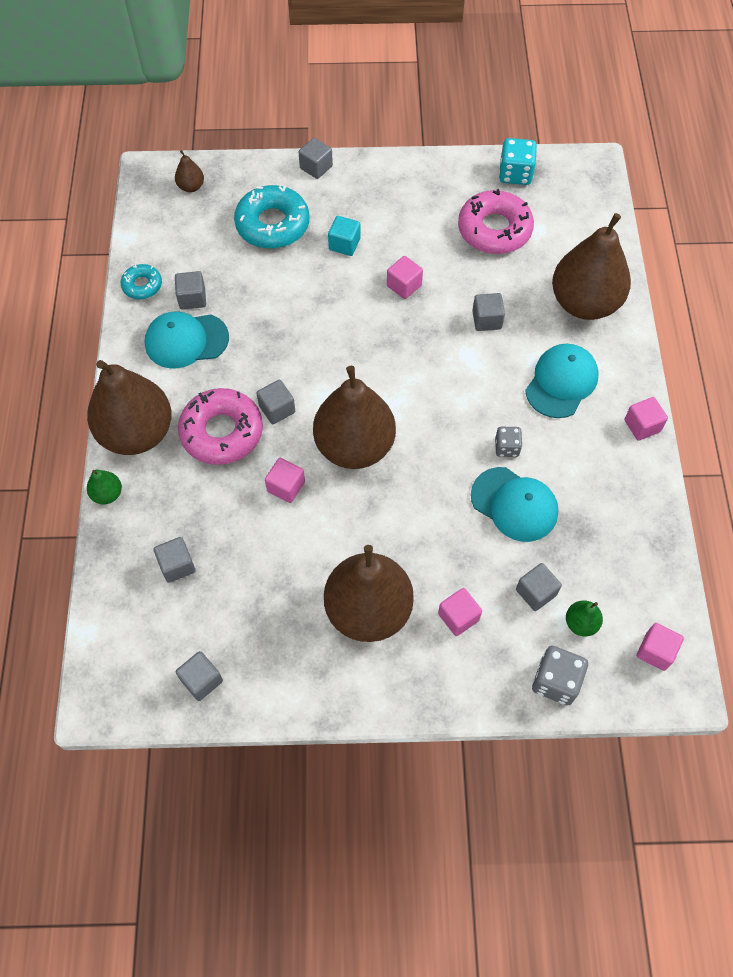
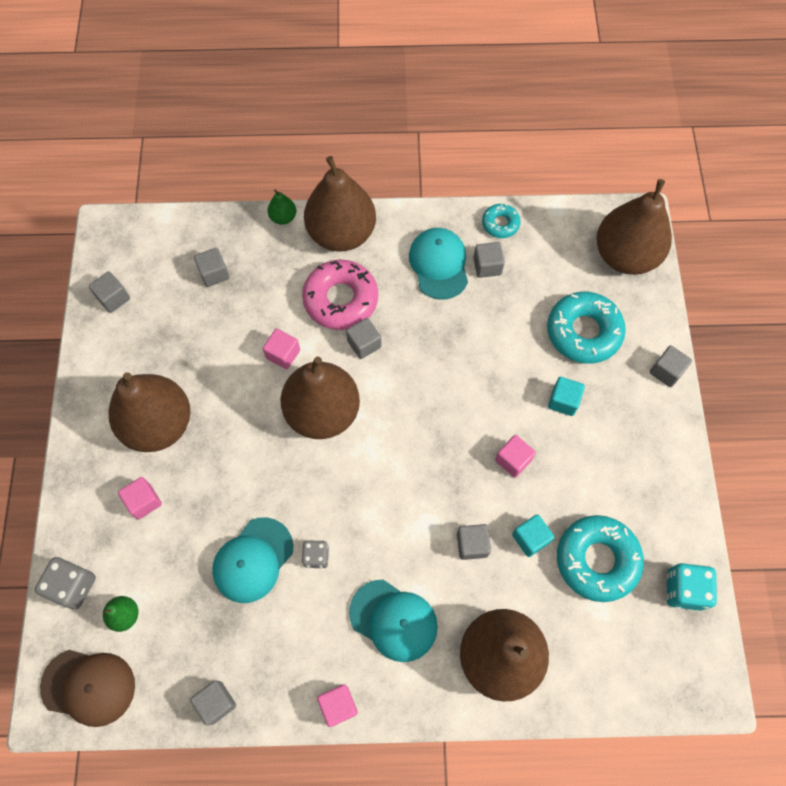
camera: 90 degrees right, 5 degrees up
brown pear [175,150,204,192] -> brown pear [596,179,672,275], size x2.44
pink donut [458,189,534,254] -> turquoise donut [557,515,644,602]
grey cube [516,563,562,611] -> grey cube moved to [190,680,236,725]
pink cube [637,623,684,671] -> brown cap [40,650,135,727]
none -> turquoise cube [512,514,555,557]

